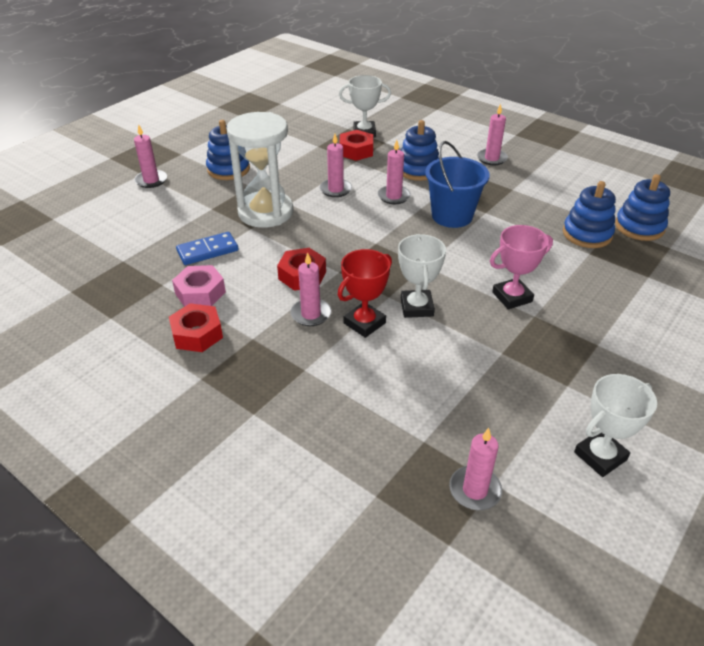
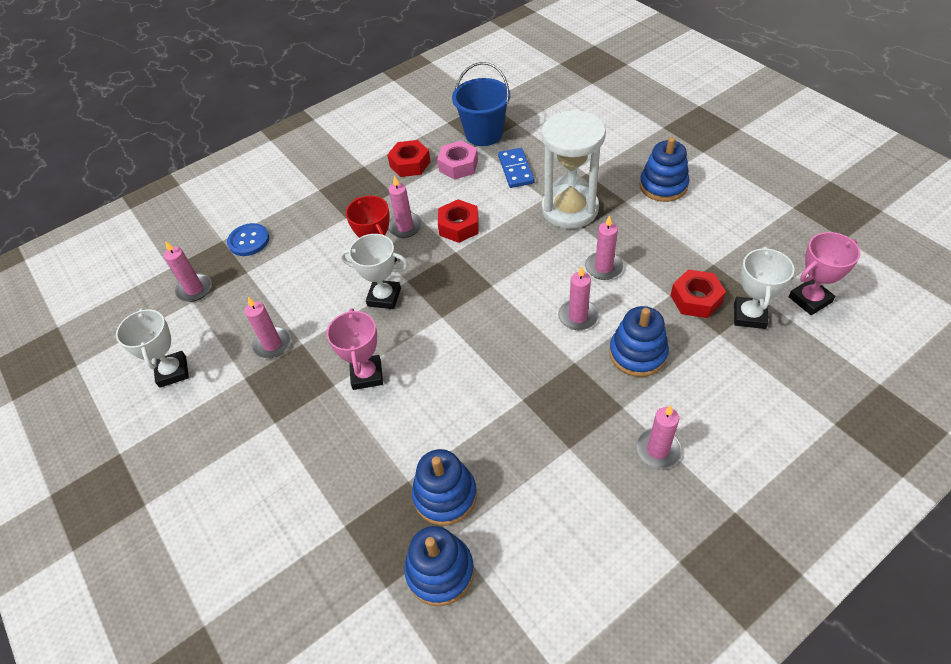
camera: 110 degrees right, 10 degrees up
pink candle [134,125,167,188] -> pink candle moved to [245,297,291,358]
blue bucket [425,141,490,228] -> blue bucket moved to [452,62,510,146]
none -> blue button [227,223,269,256]
none -> pink trophy [789,232,860,315]

